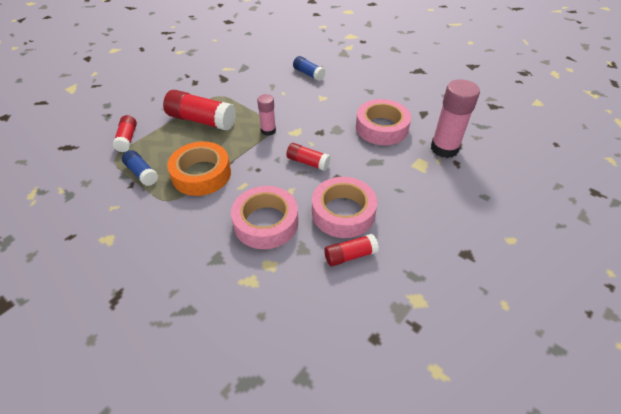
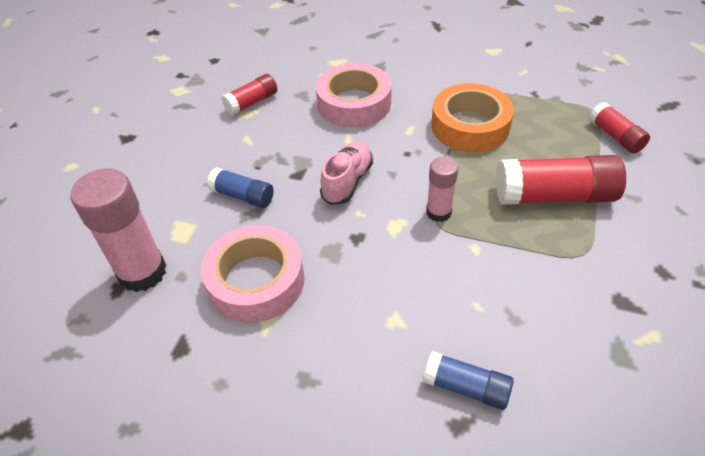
camera: 160 degrees right, 0 degrees up
blue glue stick [122,150,158,186] -> blue glue stick moved to [207,167,274,208]
red glue stick [286,143,330,171] -> pink shoe [320,141,373,205]
pink tape [312,177,377,238] -> none

